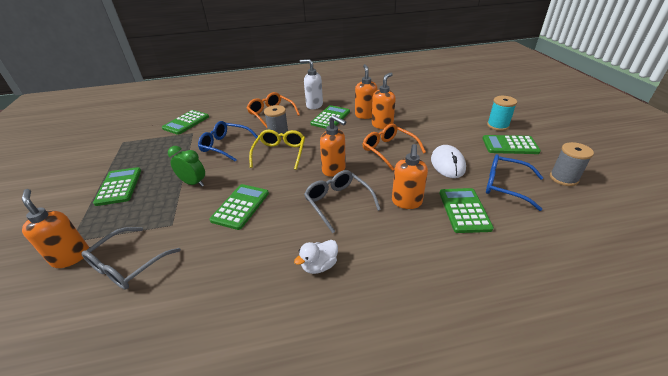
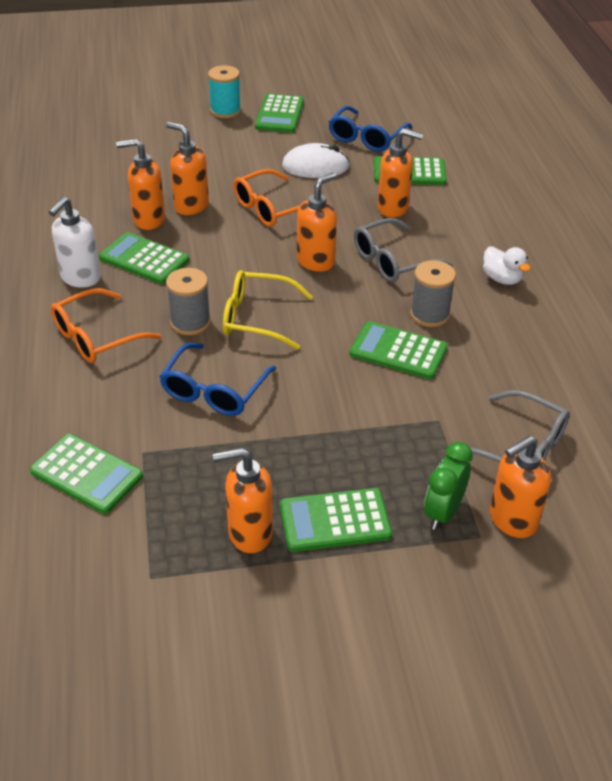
camera: 90 degrees left, 5 degrees up
green clock [168,146,205,186] -> green clock moved to [424,442,473,530]
grey spool [550,142,594,186] -> grey spool moved to [410,260,456,327]
none -> orange soap dispenser [213,447,273,553]

